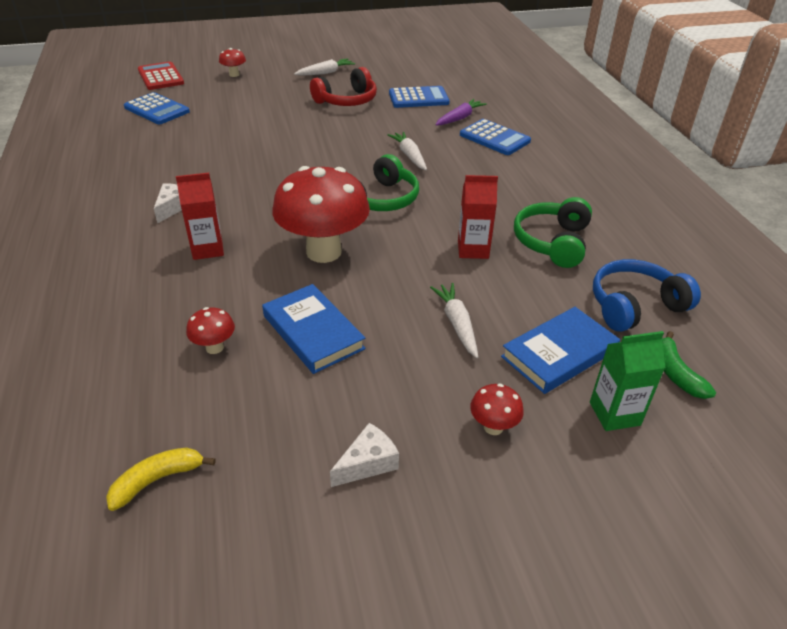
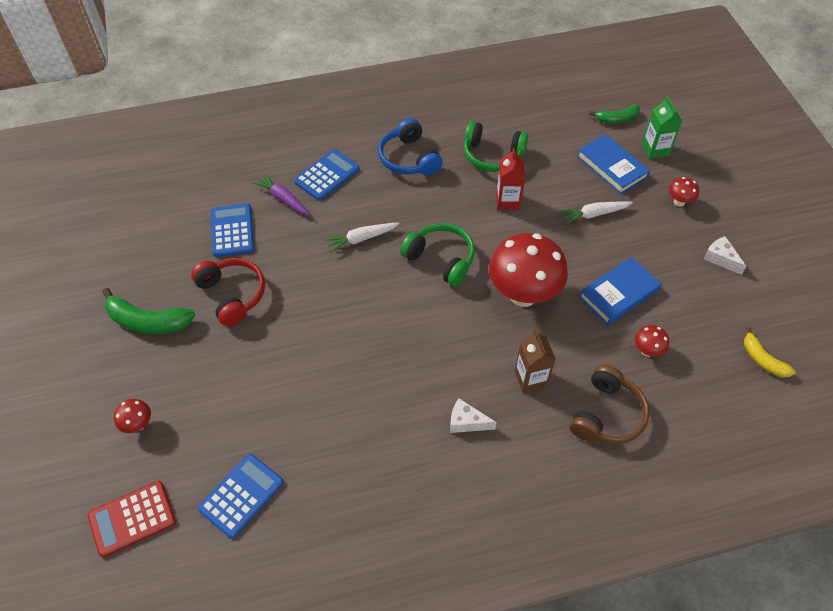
camera: 90 degrees left, 15 degrees up
red carton [176,173,224,260] -> brown carton [514,329,556,393]
white carrot [294,59,355,76] -> green banana [102,288,195,334]
blue headphones [593,259,701,332] -> blue headphones moved to [378,118,443,176]
none -> brown headphones [569,364,650,444]

